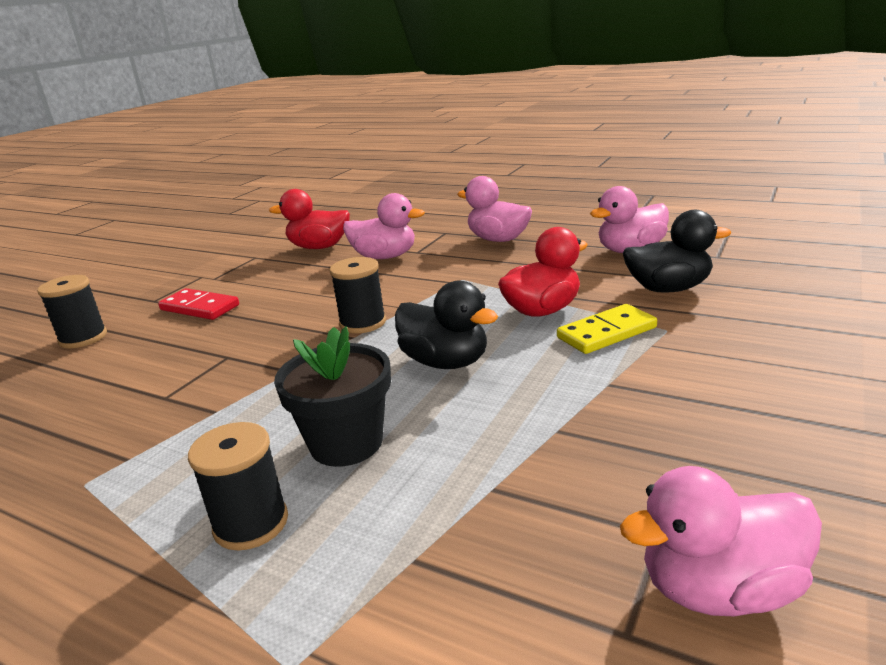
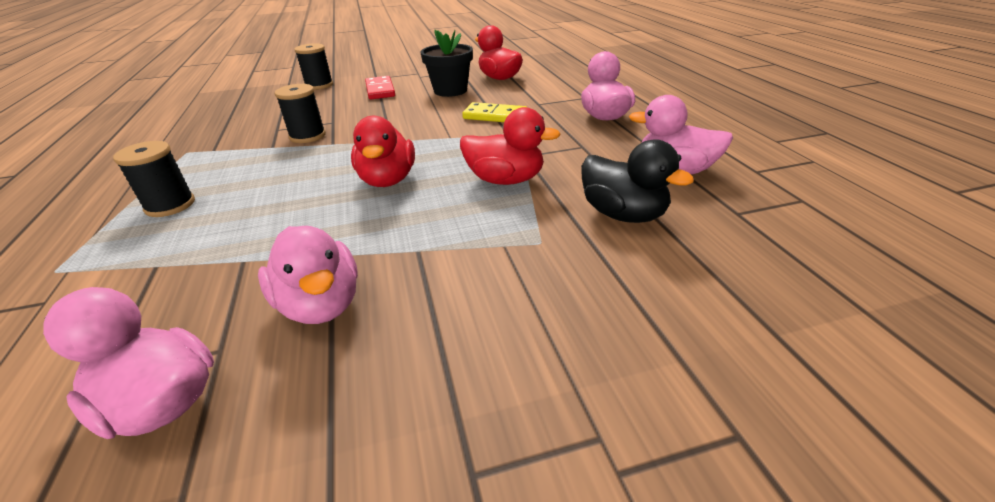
camera: 45 degrees right, 10 degrees up
black flower pot [274,326,391,467] -> black flower pot moved to [420,30,473,97]
black spool [329,257,386,333] -> black spool moved to [274,84,326,143]
pink duck [343,193,425,259] -> pink duck moved to [258,226,358,324]
black duck [395,281,498,369] -> red duck [351,116,415,187]
yellow domino [557,304,657,354] -> yellow domino moved to [462,102,526,122]

